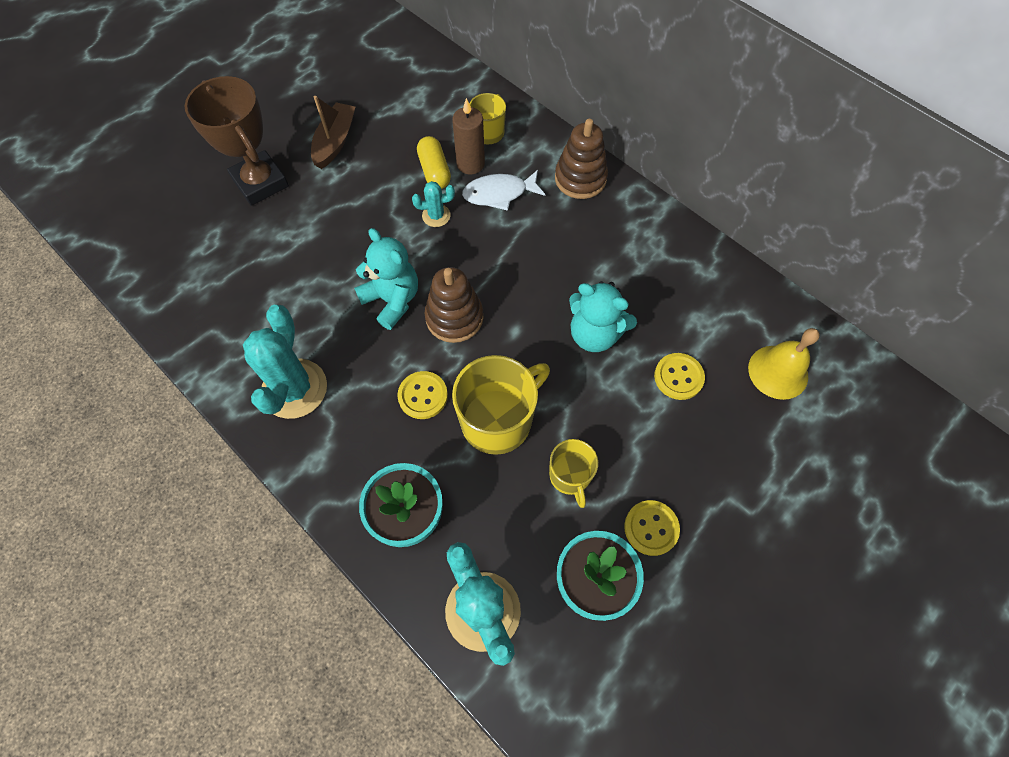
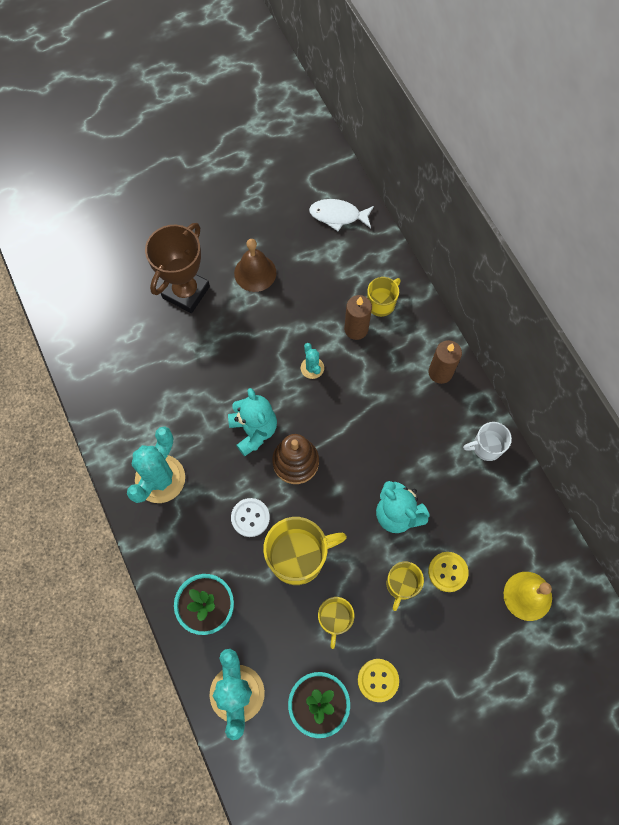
camera: 20 degrees right, 5 degrees up
brown trophy [185,76,289,206] -> brown trophy turned 45 degrees clockwise [145,223,210,313]
brown boat [311,96,355,169] -> brown bell [234,239,276,292]
yellow button [397,371,448,419] -> white button [231,498,270,537]
turquoise cactus [412,181,455,227] -> turquoise cactus turned 60 degrees clockwise [301,343,324,379]
yellow capsule [417,136,451,189] -> none
white fish [462,170,545,211] -> white fish moved to [309,199,374,231]
brown stacking toy [555,119,608,199] -> brown candle [428,340,462,384]
none -> yellow mug [387,562,424,611]
none -> white mug [463,422,512,461]

